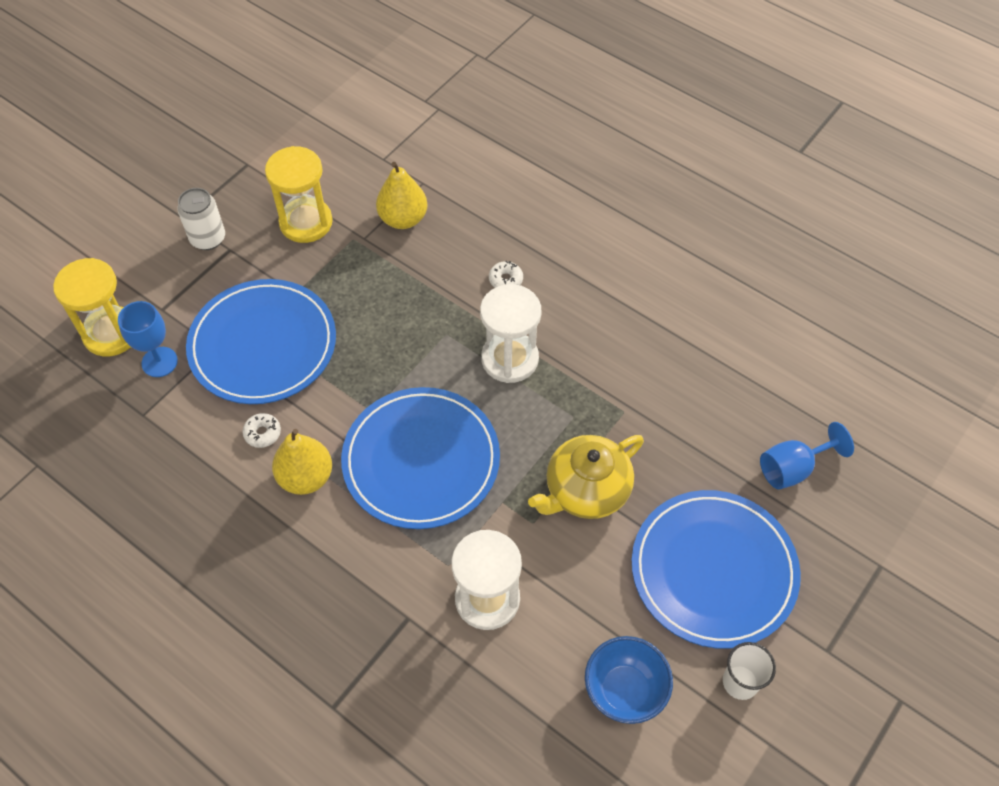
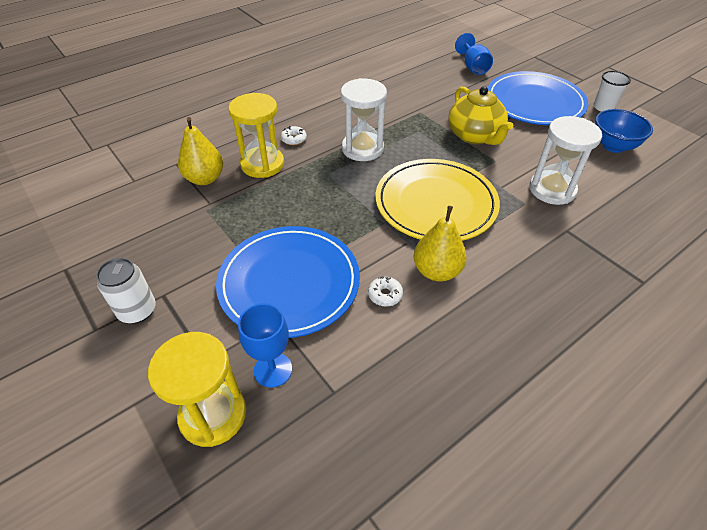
camera: 75 degrees left, 10 degrees down
yellow hourglass [265,146,333,243] -> yellow hourglass moved to [228,93,284,178]
blue plate [341,387,500,529] -> yellow plate [376,159,500,241]

